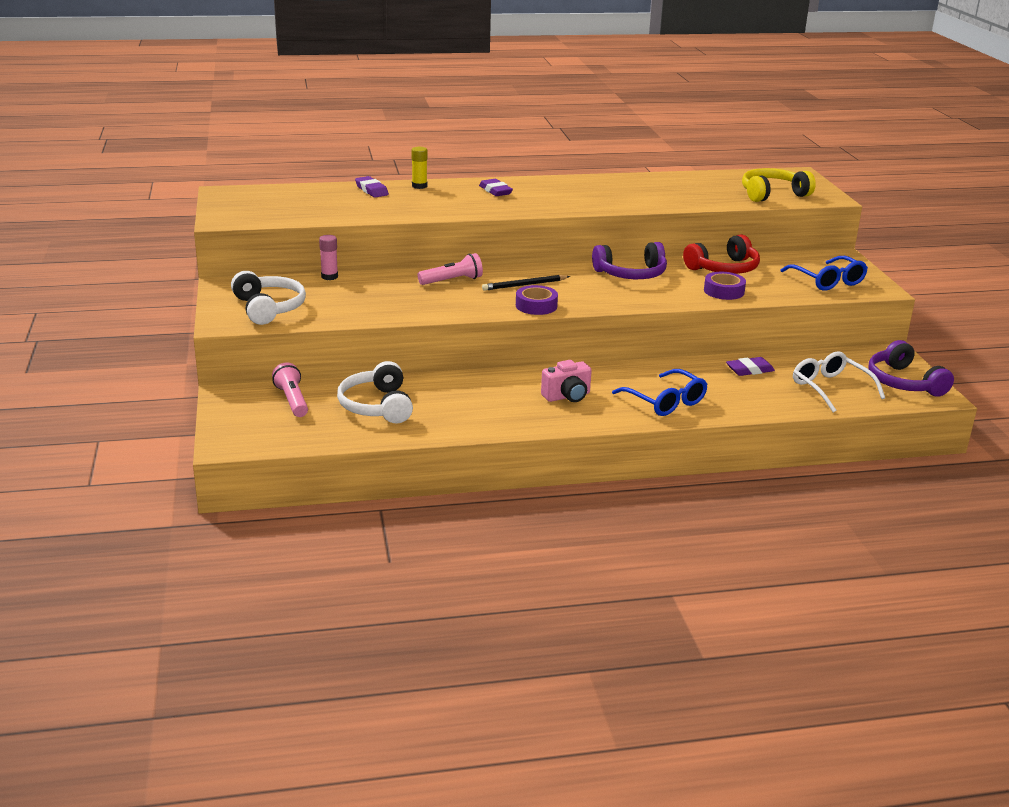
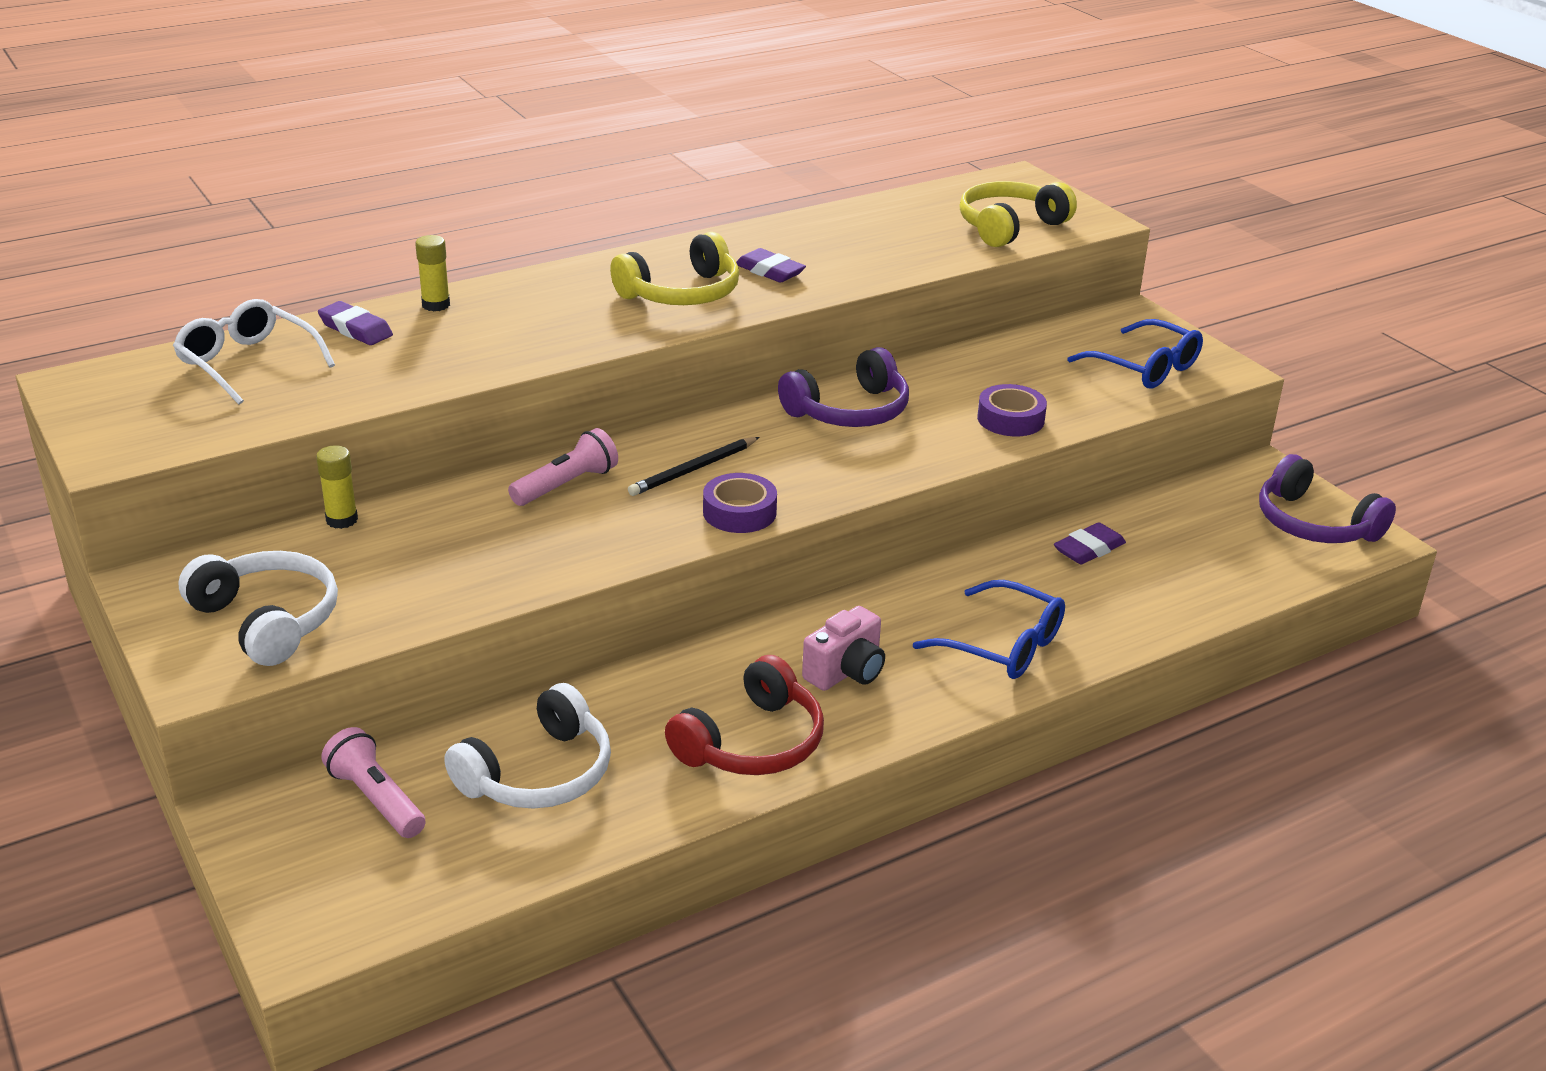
camera: 20 degrees left, 5 degrees up
pink glue stick [319,235,338,280] -> yellow glue stick [316,445,358,529]
white headphones [337,361,413,423] -> white headphones turned 105 degrees counterclockwise [444,683,611,809]
purple eraser [479,179,513,196] -> purple eraser moved to [736,248,806,283]
red headphones [683,234,760,274] -> red headphones moved to [665,655,824,775]
white glasses [793,351,885,412] -> white glasses moved to [173,299,335,405]
none -> yellow headphones [610,232,739,305]

